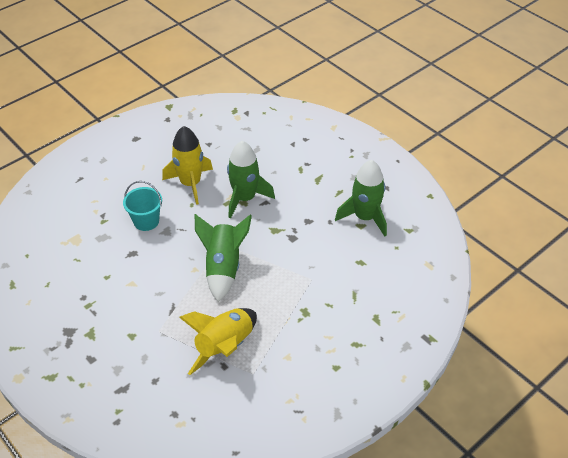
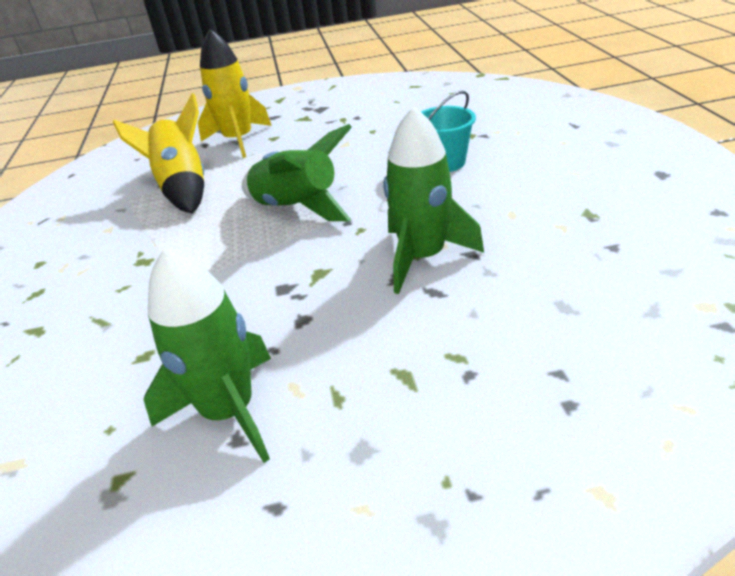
camera: 125 degrees right, 10 degrees down
yellow rocket [162,126,213,205] -> yellow rocket moved to [198,29,272,158]

